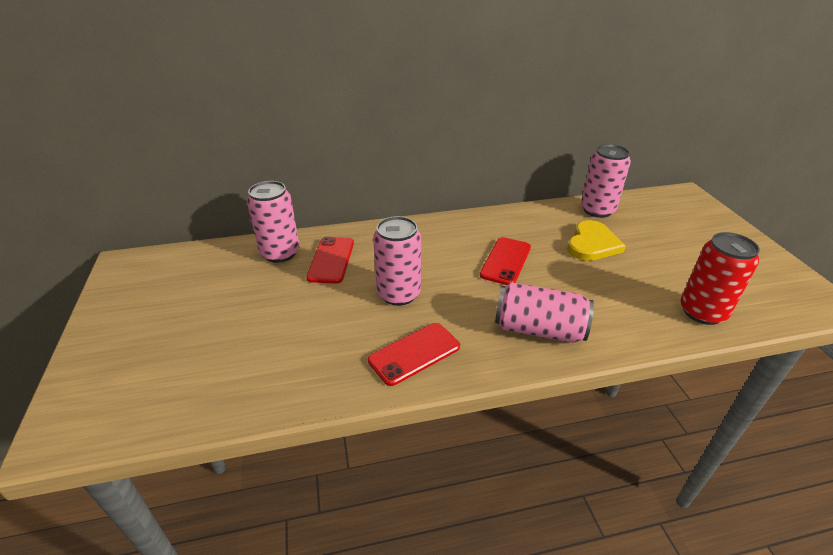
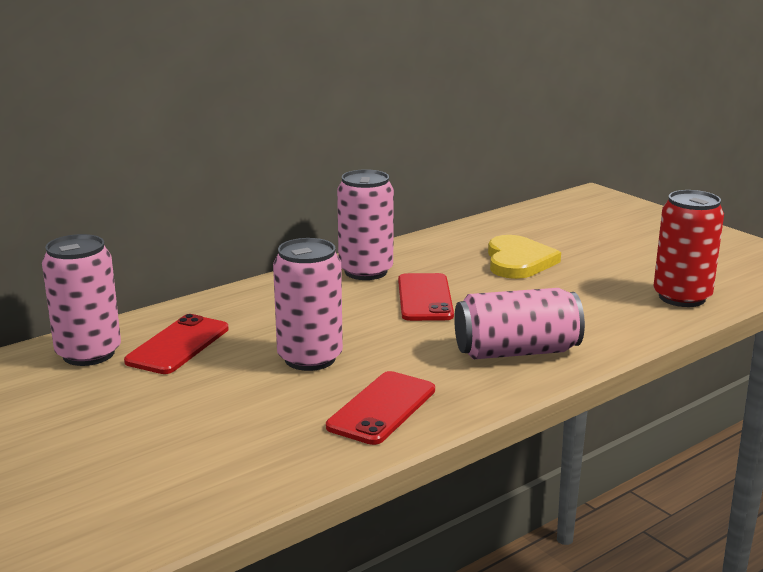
camera: 25 degrees left, 15 degrees down
red phone [306,237,354,284] -> red phone turned 45 degrees clockwise [124,314,229,374]
pink can [581,144,631,218] -> pink can moved to [337,169,394,280]

